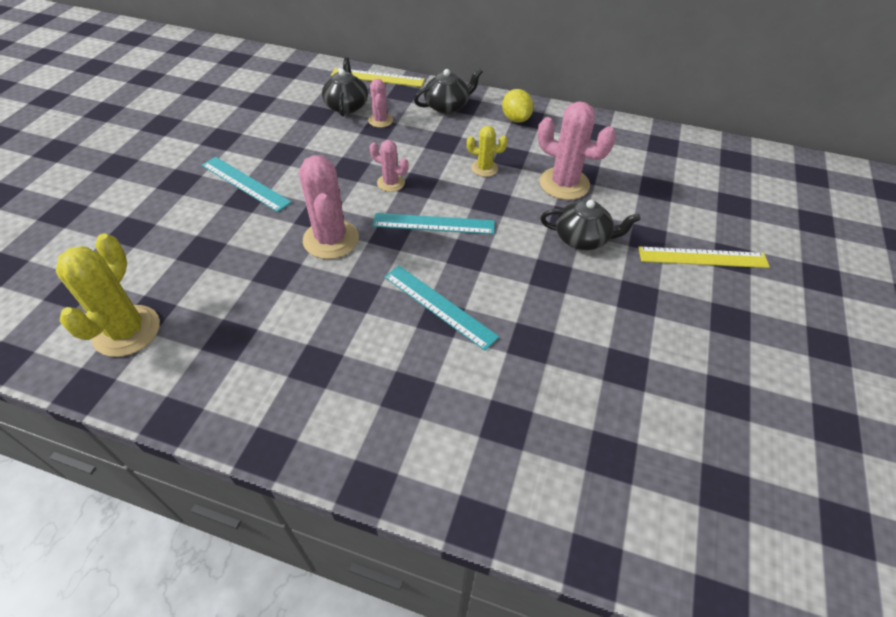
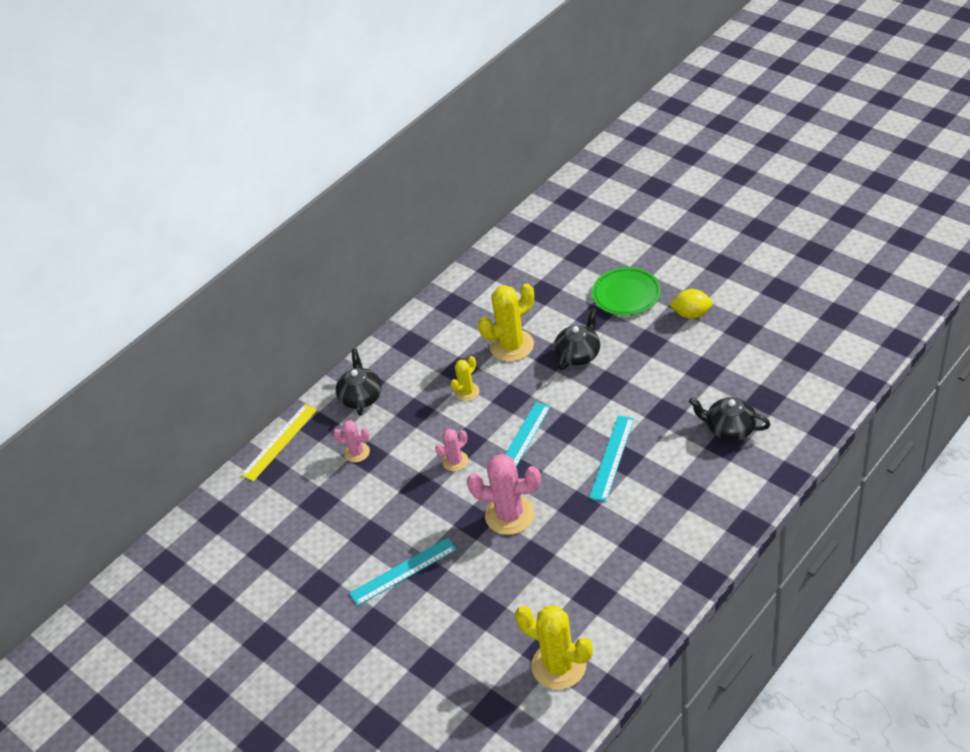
camera: 60 degrees left, 5 degrees down
black teapot [322,57,368,117] -> black teapot moved to [689,397,770,441]
turquoise ruler [384,266,499,351] -> turquoise ruler turned 45 degrees counterclockwise [589,416,634,502]
yellow lemon [502,89,533,123] -> yellow lemon moved to [669,289,713,319]
pink cactus [537,102,616,200] -> yellow cactus [478,283,534,362]
yellow ruler [638,247,770,268] -> green plate [592,267,661,316]

